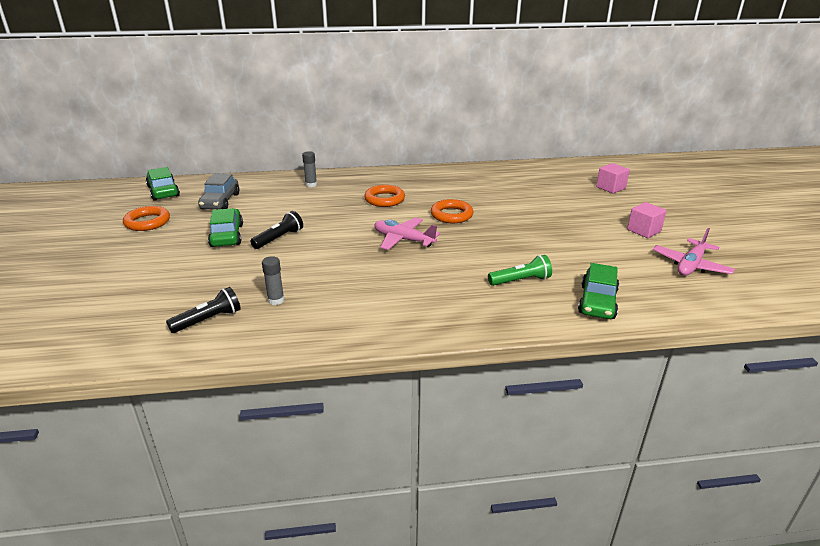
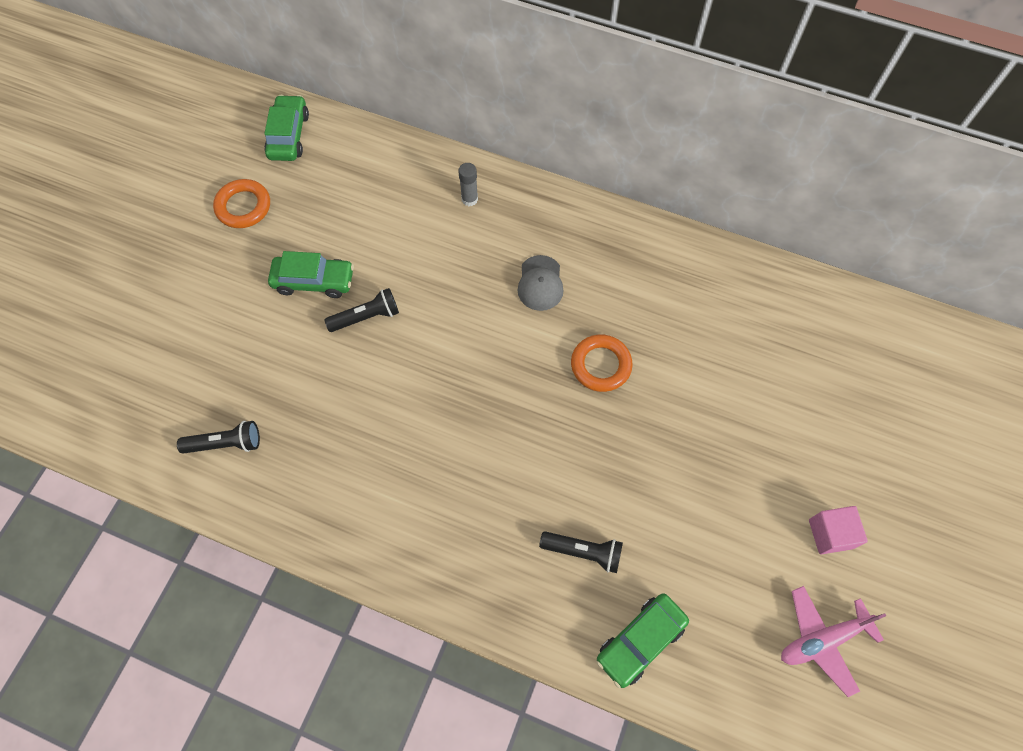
camera: 30 degrees right, 35 degrees up
grey car [198,173,239,209] -> none
green car [208,208,243,247] -> green car turned 75 degrees clockwise [268,251,354,298]
grey glue stick [262,256,284,305] -> none
orange ring [364,185,405,207] -> grey cap [518,255,564,311]
pink plane [374,217,440,250] -> none
green flashlight [488,255,552,286] -> black flashlight [539,531,623,573]
pink cube [596,163,630,194] -> none

